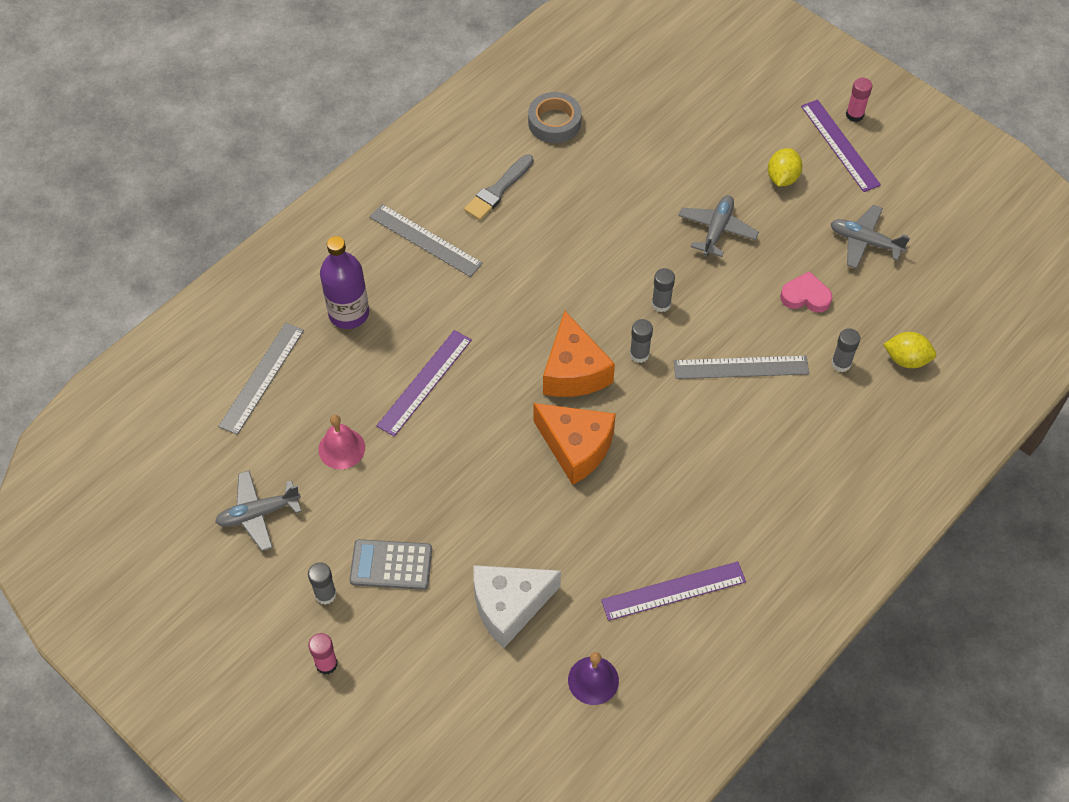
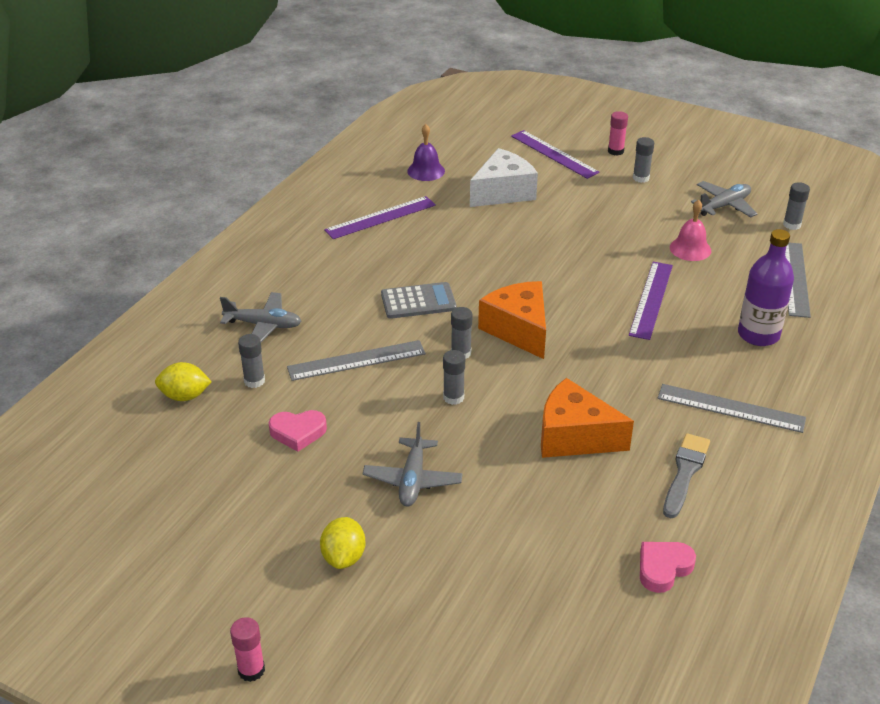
camera: 165 degrees right, 20 degrees down
grey calculator [350,539,432,590] -> grey calculator moved to [381,282,457,319]
grey tape [528,92,582,143] -> pink heart [640,542,696,593]
orange cheese [534,403,616,485] -> orange cheese moved to [541,378,634,458]
purple ruler [801,99,881,192] -> purple ruler moved to [511,130,600,179]
grey plane [831,205,910,269] -> grey plane moved to [220,292,302,342]
none -> grey glue stick [783,182,810,230]

